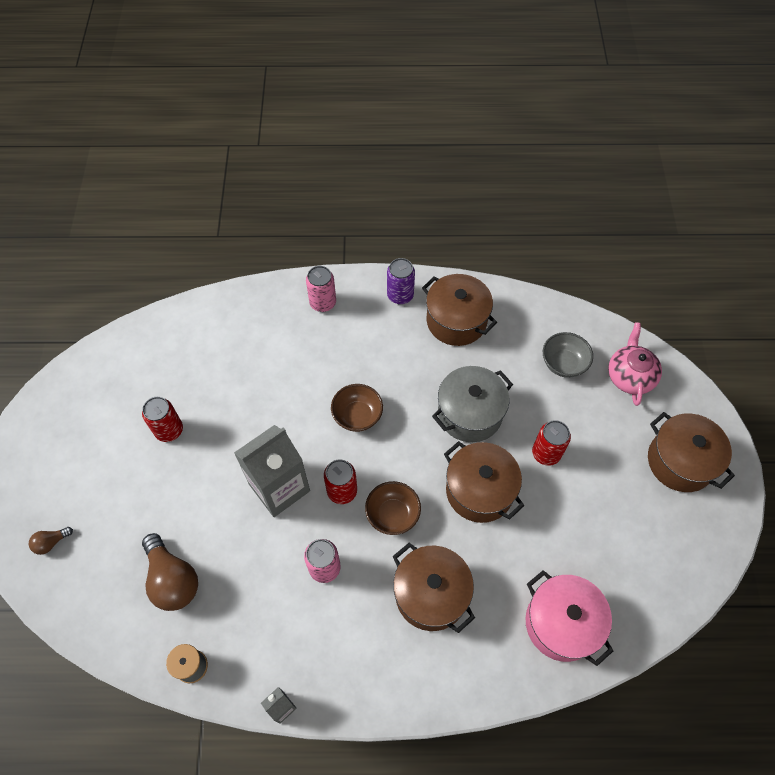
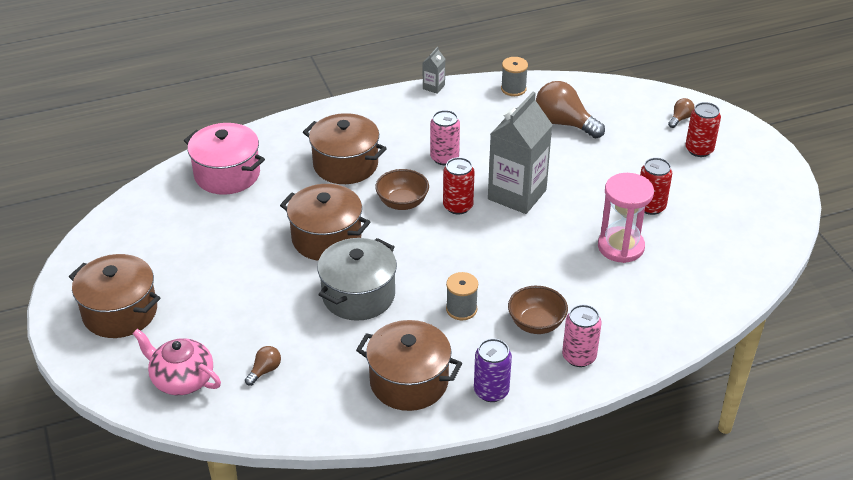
camera: 160 degrees right, 20 degrees down
brown bowl [331,384,383,432] -> brown bowl moved to [508,286,568,334]
red can [532,420,571,466] -> red can moved to [685,102,721,157]
grey bowl [543,332,593,378] -> brown light bulb [245,346,281,386]
pink teapot [608,322,662,406] -> pink teapot turned 135 degrees clockwise [132,329,221,395]
none -> grey spool [446,272,478,320]
none -> pink hourglass [598,173,654,263]

